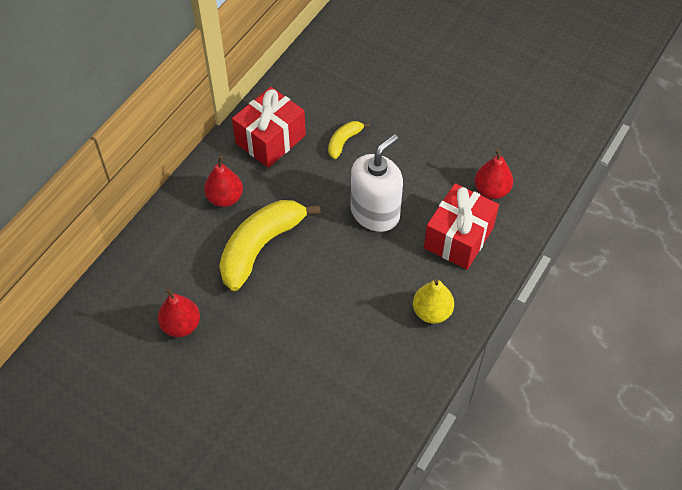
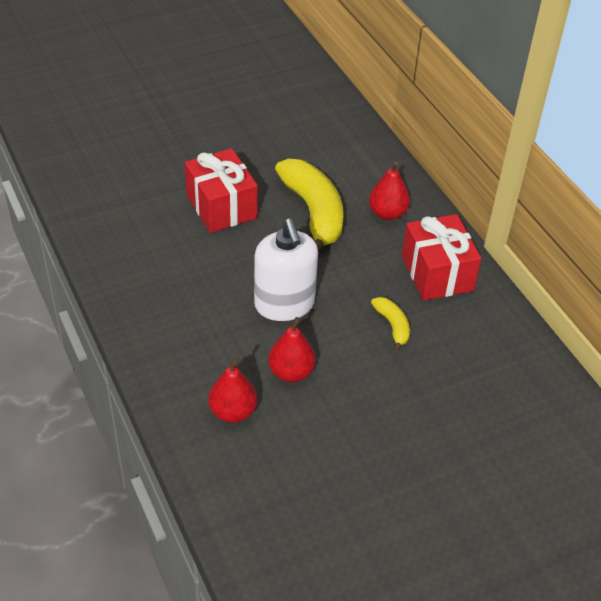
camera: 120 degrees right, 10 degrees down
red pear [158,288,200,337] -> red pear moved to [268,317,316,382]
yellow pear [413,278,454,324] -> none
red gift [424,183,499,270] -> red gift moved to [185,148,258,233]

